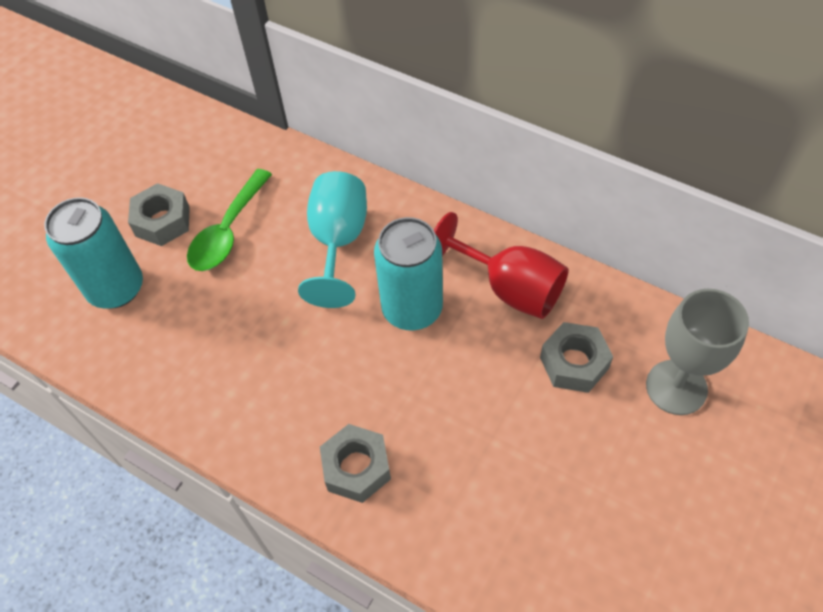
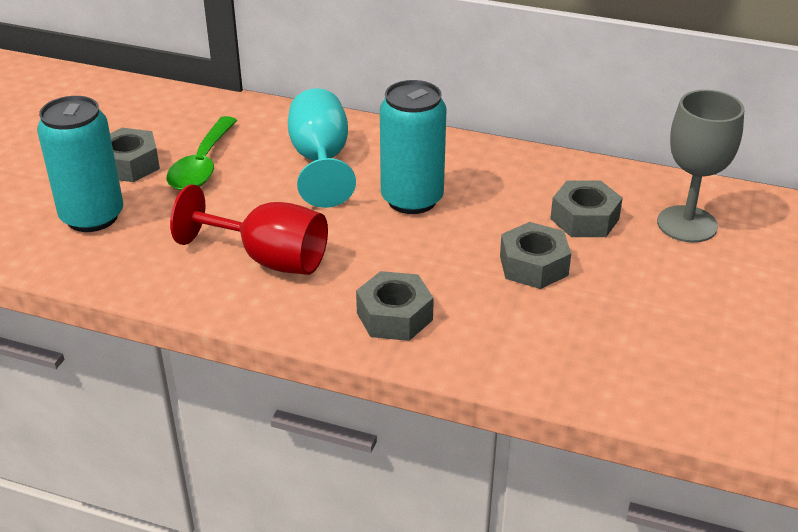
camera: 15 degrees left, 20 degrees down
red goblet [434,212,569,319] -> red goblet moved to [170,184,328,275]
none -> grey nut [500,222,571,289]

